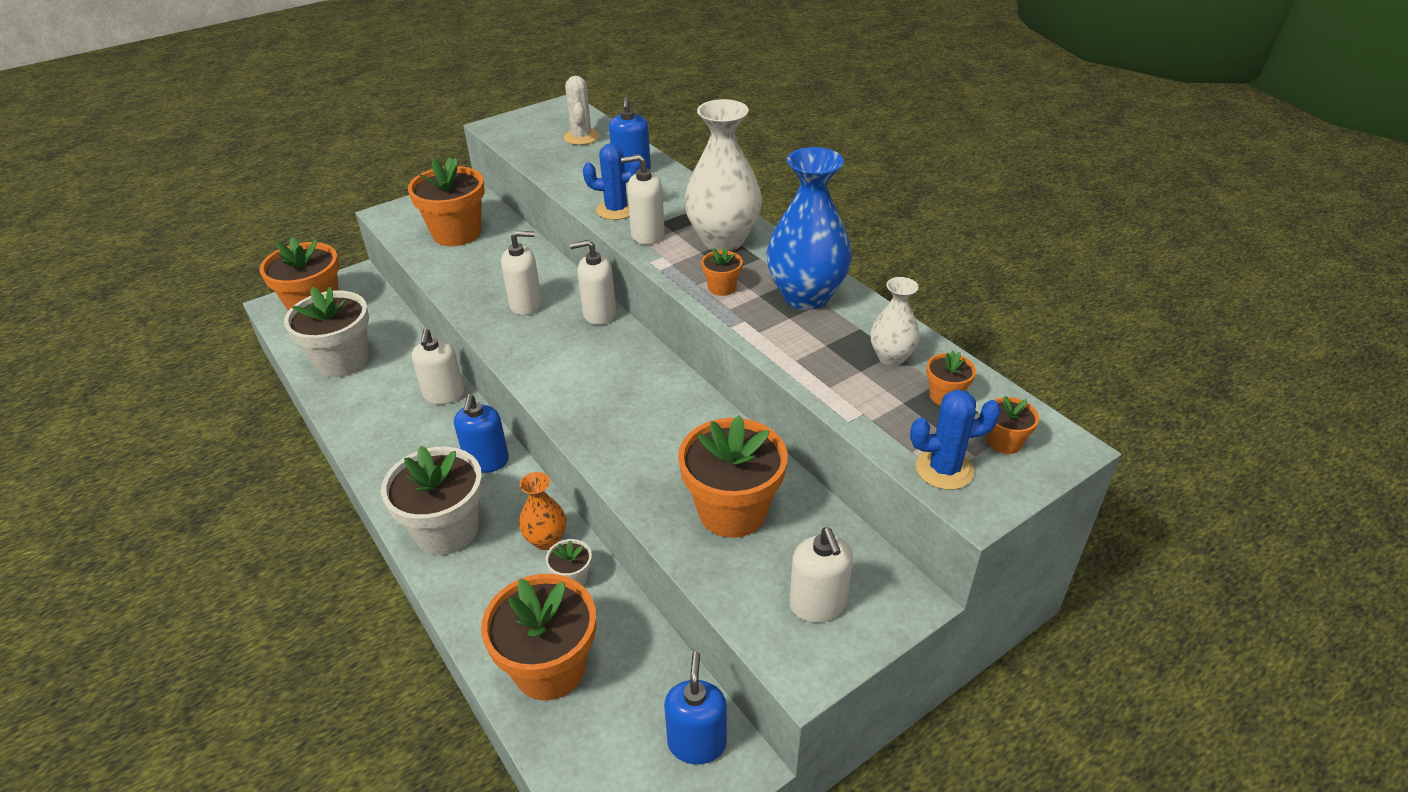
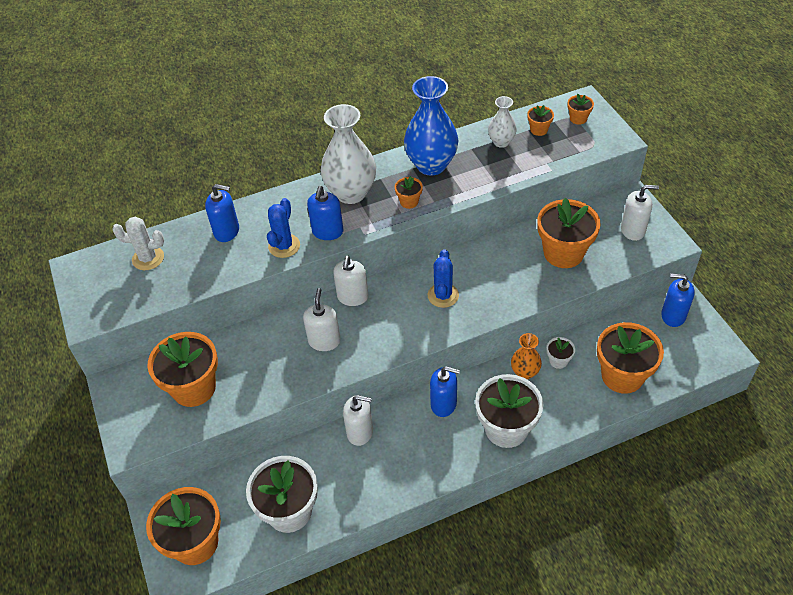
camera: 75 degrees left, 10 degrees up
white soap dispenser [621,154,665,245] -> blue soap dispenser [307,186,343,240]
blue cactus [910,389,1001,490] -> blue cactus moved to [428,249,459,308]

